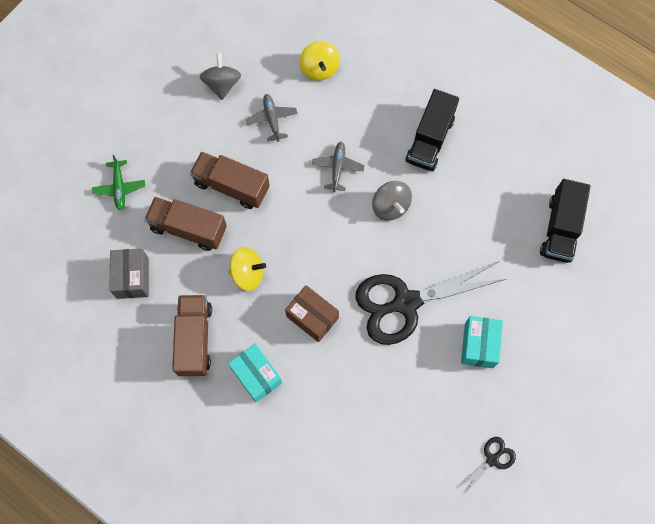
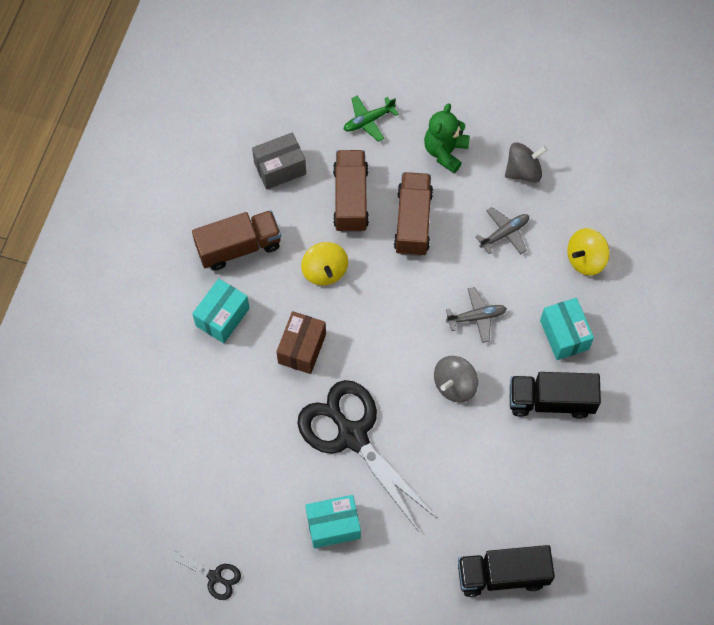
camera: 70 degrees right, 5 degrees down
none -> green teddy bear [424,103,470,173]
none -> turquoise box [540,298,594,360]

